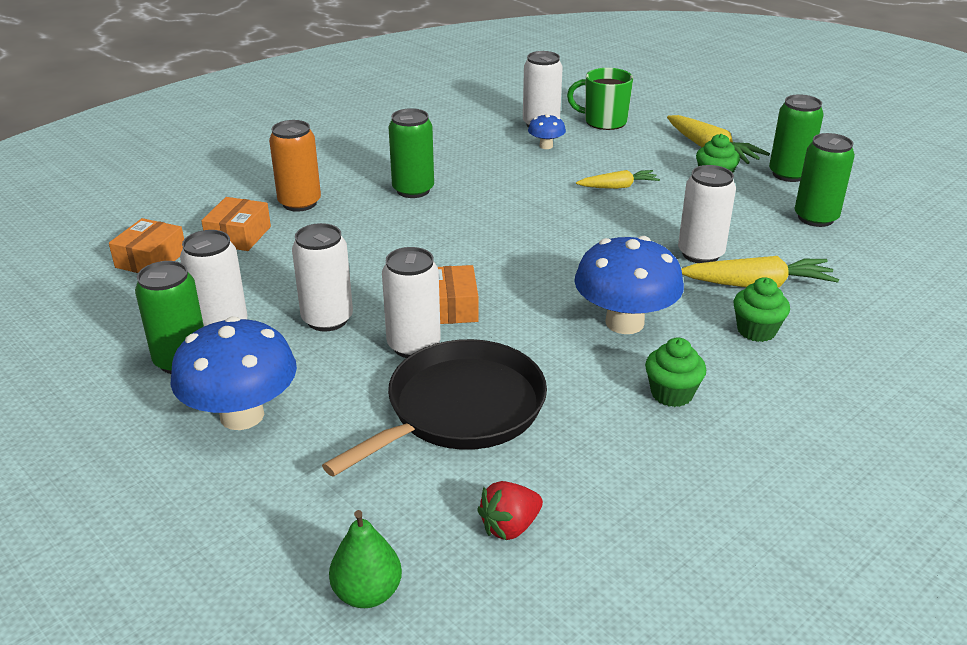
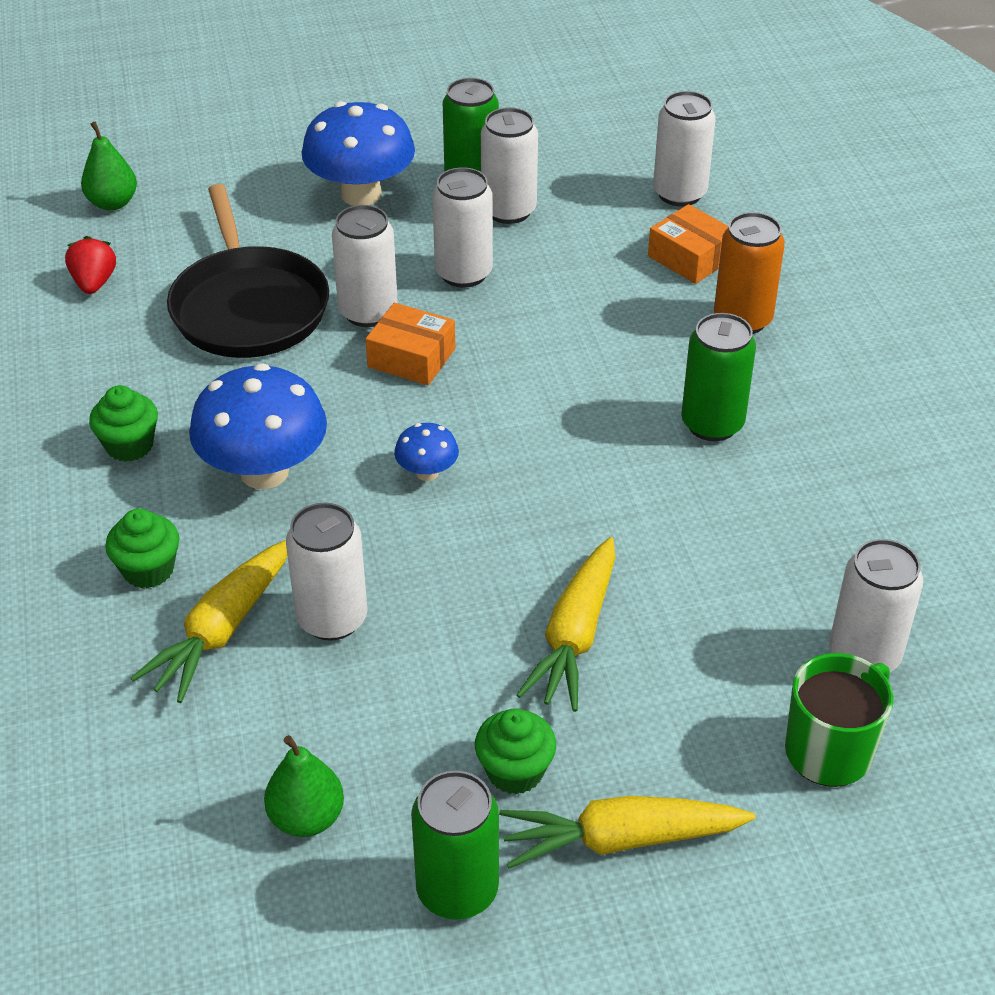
camera: 120 degrees right, 10 degrees up
orange box [109,218,184,273] -> white can [653,91,716,206]
blue mushroom [528,114,566,149] -> blue mushroom moved to [394,423,459,481]
yellow carrot [576,170,660,189] -> yellow carrot [516,537,616,712], size x1.57
green can [794,133,855,227] -> green pear [264,735,344,837]

